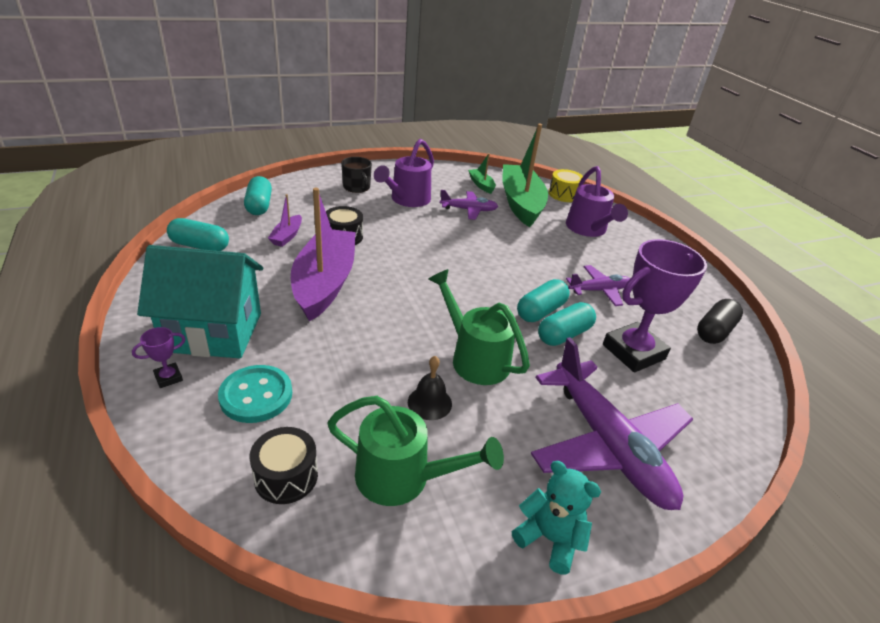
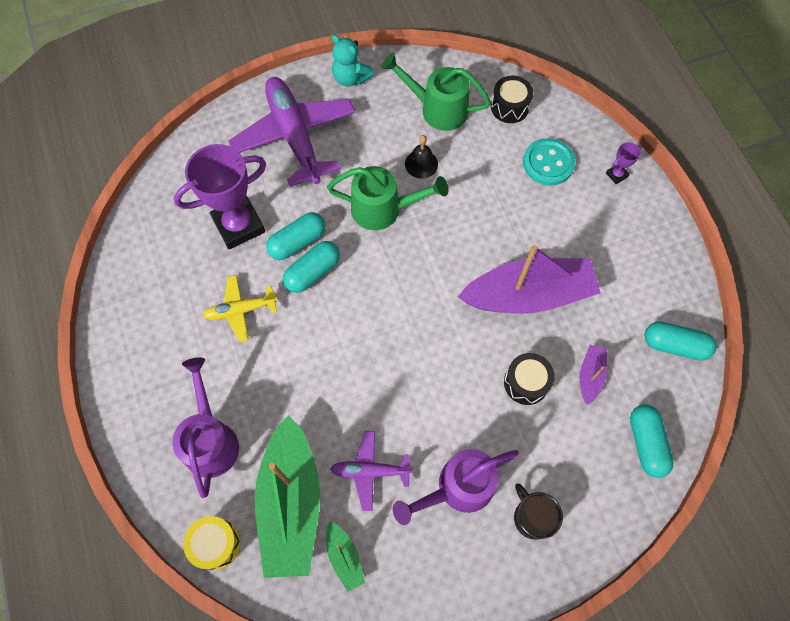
camera: 175 degrees left, 30 degrees up
turquoise house [137,245,263,358] -> none
purple boat [291,188,356,322] -> purple boat turned 105 degrees counterclockwise [458,245,601,314]
purple watering can [374,139,434,207] -> purple watering can turned 150 degrees counterclockwise [393,449,519,525]
green watering can [429,269,530,385] -> green watering can turned 45 degrees counterclockwise [327,166,448,230]
purple plane [566,265,630,306] -> yellow plane [203,275,278,342]
black capsule [697,299,743,344] -> none

